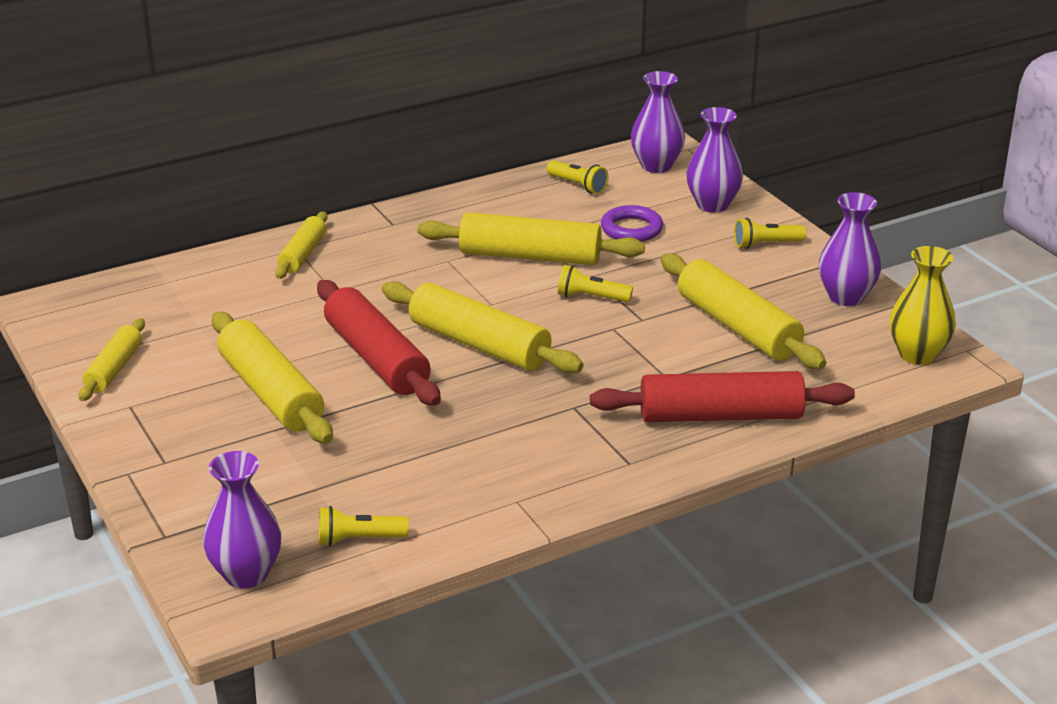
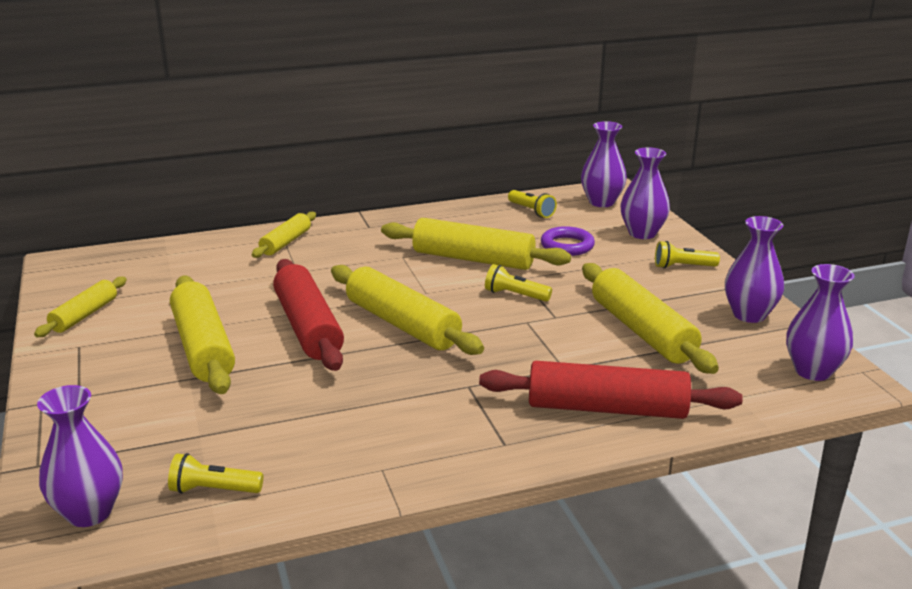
camera: 10 degrees right, 5 degrees down
yellow vase [890,246,956,365] -> purple vase [786,264,855,381]

